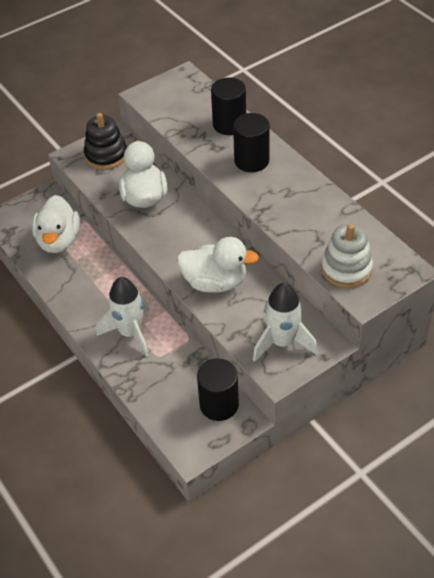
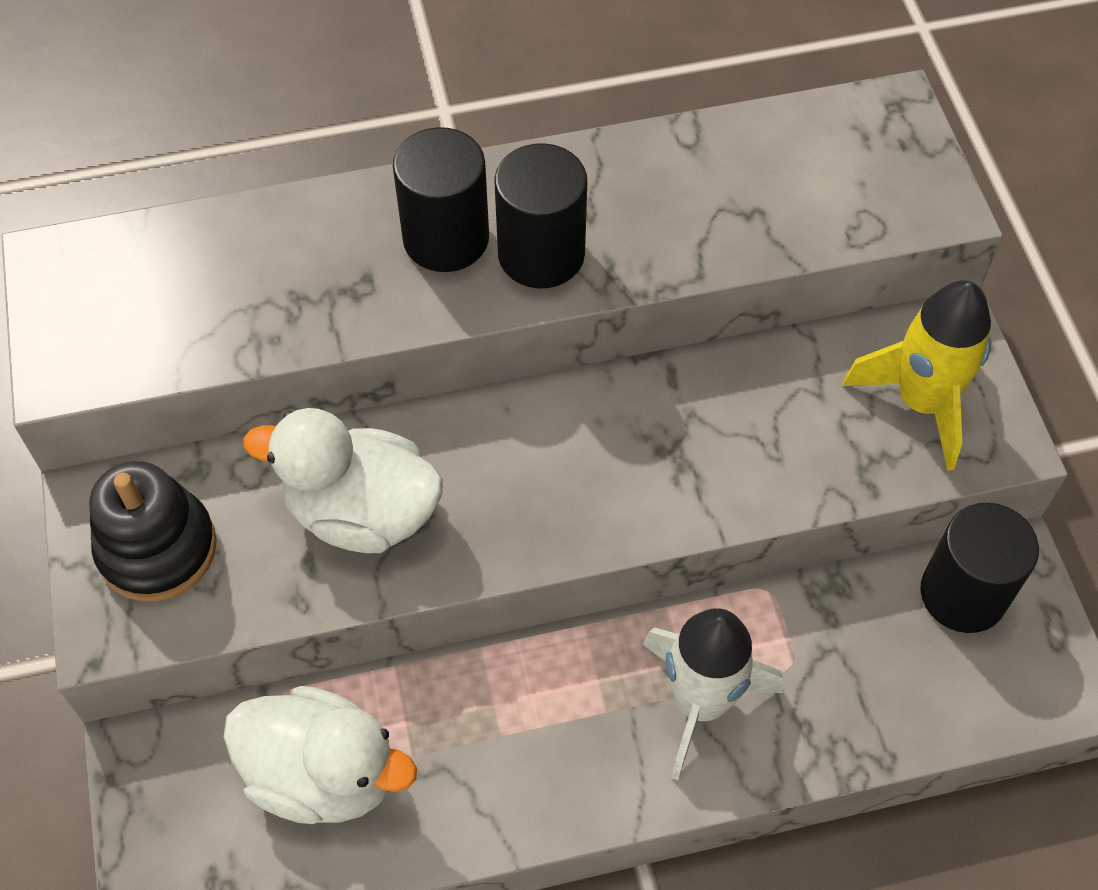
camera: 70 degrees left, 10 degrees up
white duck [177,237,259,292] -> none
black cylinder [211,77,246,135] -> black cylinder moved to [495,143,587,288]
white rocket [253,283,318,362] -> yellow rocket [842,280,991,471]
white stacking toy [321,224,373,288] -> none

